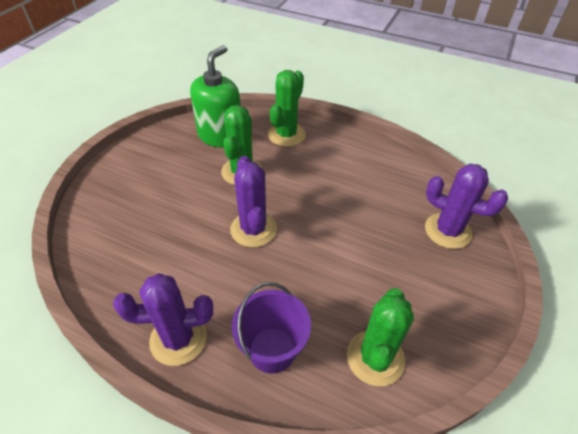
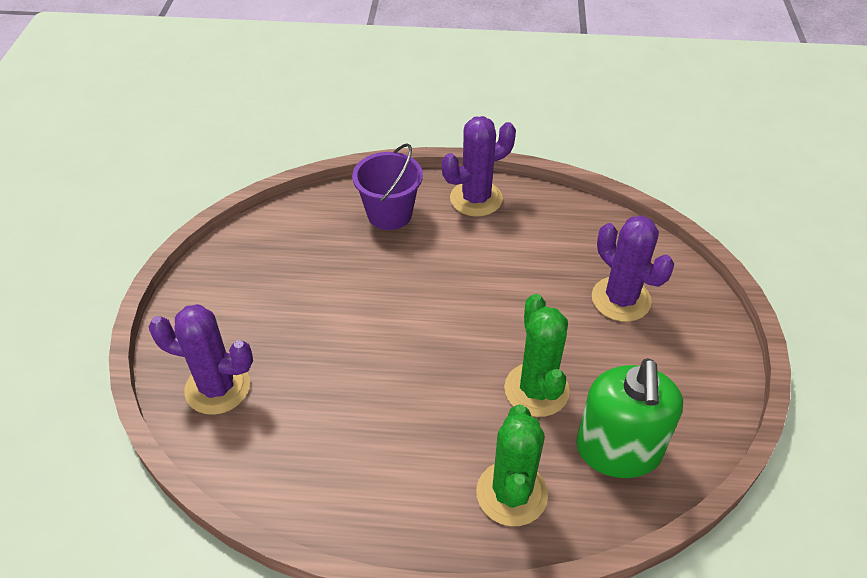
camera: 160 degrees right, 0 degrees up
purple cactus [230,156,277,247] -> purple cactus moved to [592,215,674,322]
green cactus [347,288,414,386] -> none

